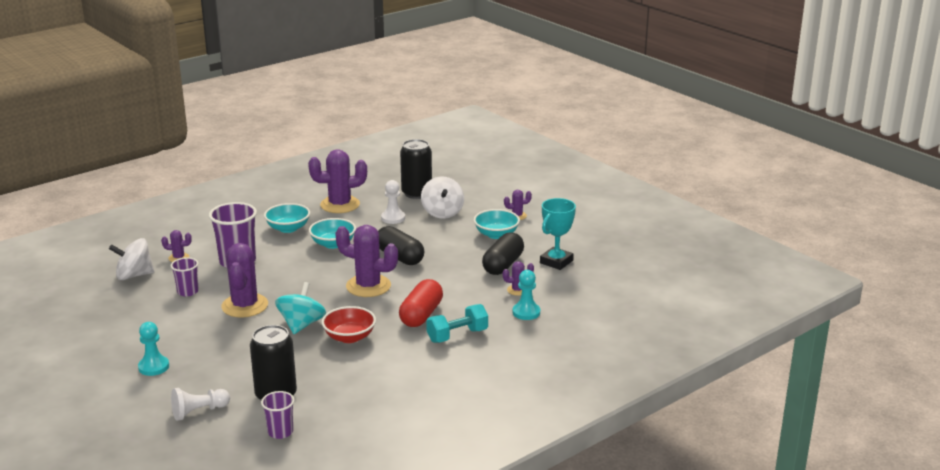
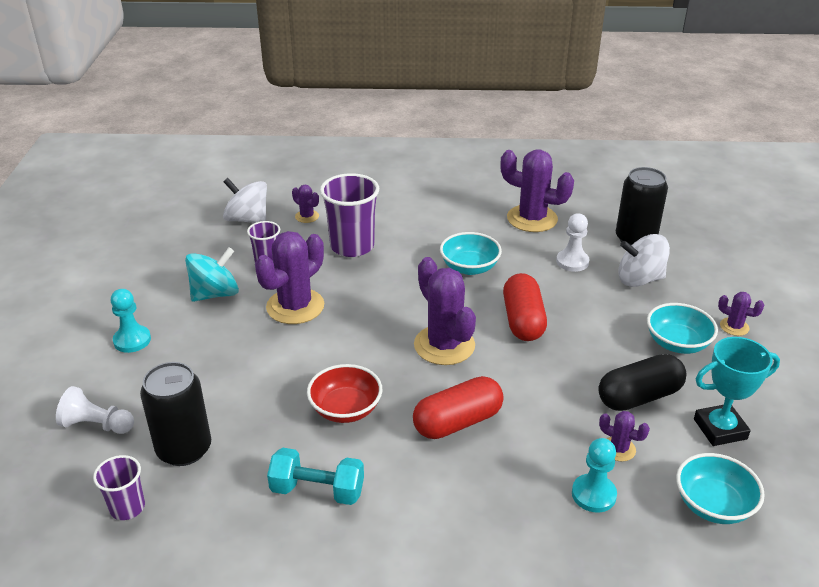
camera: 40 degrees right, 10 degrees up
turquoise bowl [264,203,310,233] -> turquoise bowl moved to [676,453,765,524]
turquoise spinning top [275,282,326,334] -> turquoise spinning top moved to [185,247,239,302]
black capsule [378,226,424,265] -> red capsule [503,273,547,341]
white spinning top [421,177,464,219] -> white spinning top turned 60 degrees clockwise [618,234,670,287]
turquoise dumbbell [426,304,488,343] -> turquoise dumbbell moved to [267,448,364,505]

